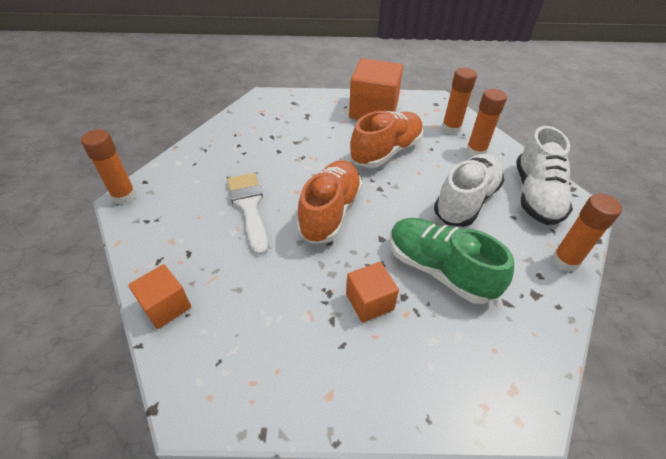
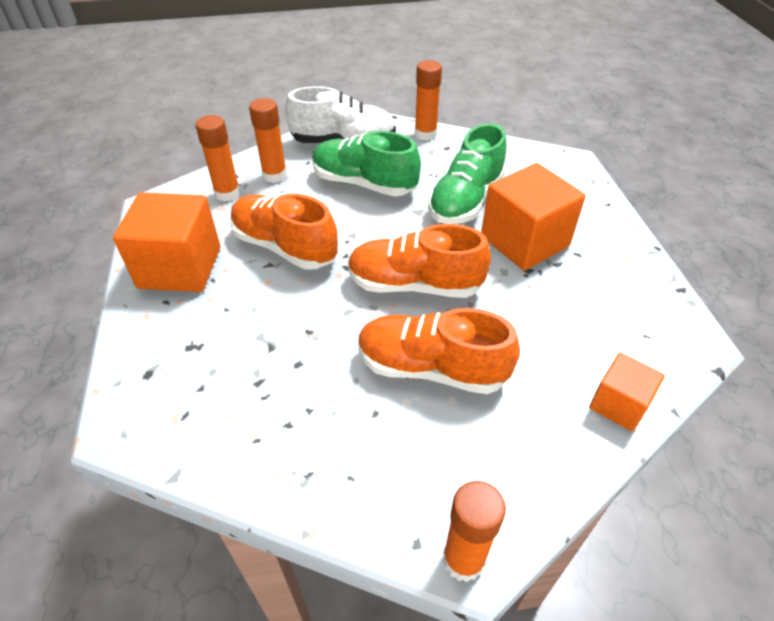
camera: 100 degrees left, 0 degrees up
white brush [227,173,268,255] -> orange shoe [358,308,520,394]
orange cube [346,262,399,323] -> orange cube [481,163,585,271], size x1.79
white shoe [434,154,504,227] -> green shoe [312,131,421,196]

